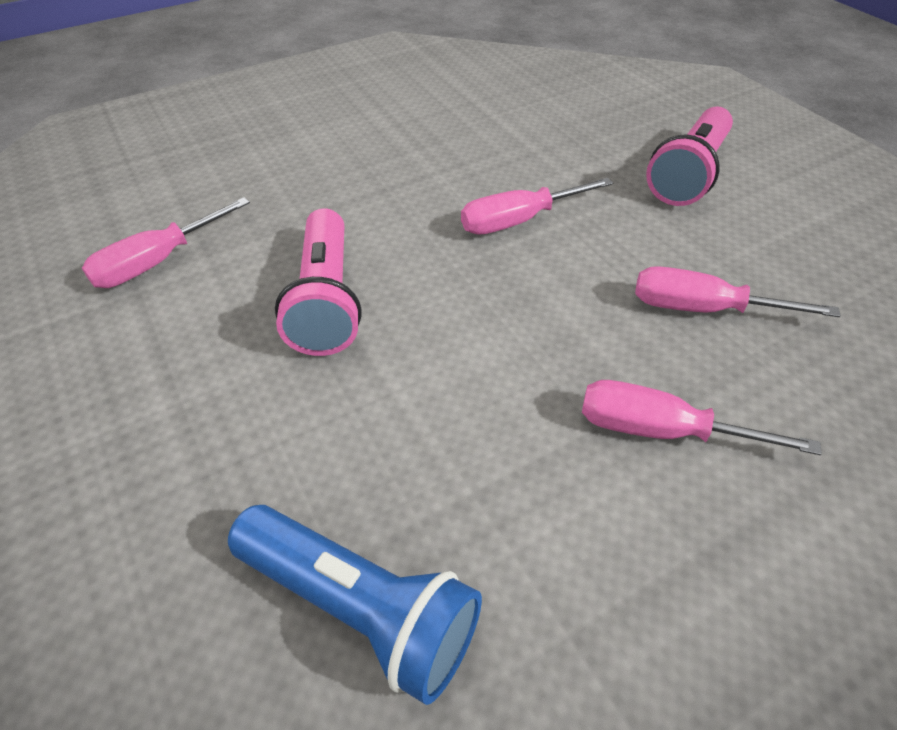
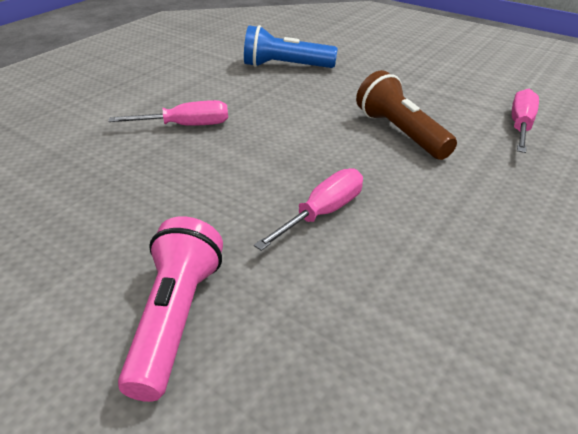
camera: 155 degrees right, 10 degrees down
pink flashlight [275,208,362,356] -> brown flashlight [356,70,457,160]
pink screwdriver [635,266,841,317] -> none

